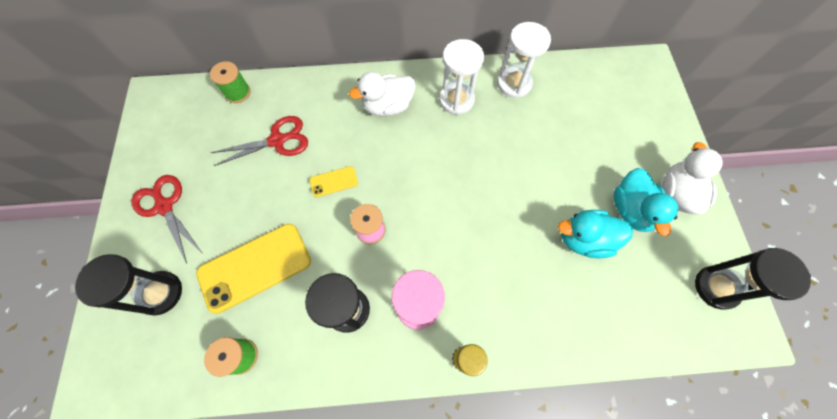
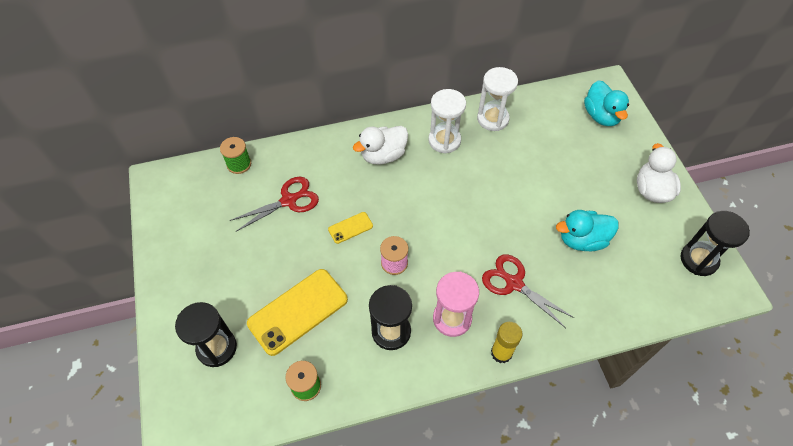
camera: 10 degrees left, 10 degrees down
red scissors [131,175,203,263] -> red scissors moved to [482,254,574,328]
turquoise duck [614,168,678,236] -> turquoise duck moved to [584,80,629,126]

